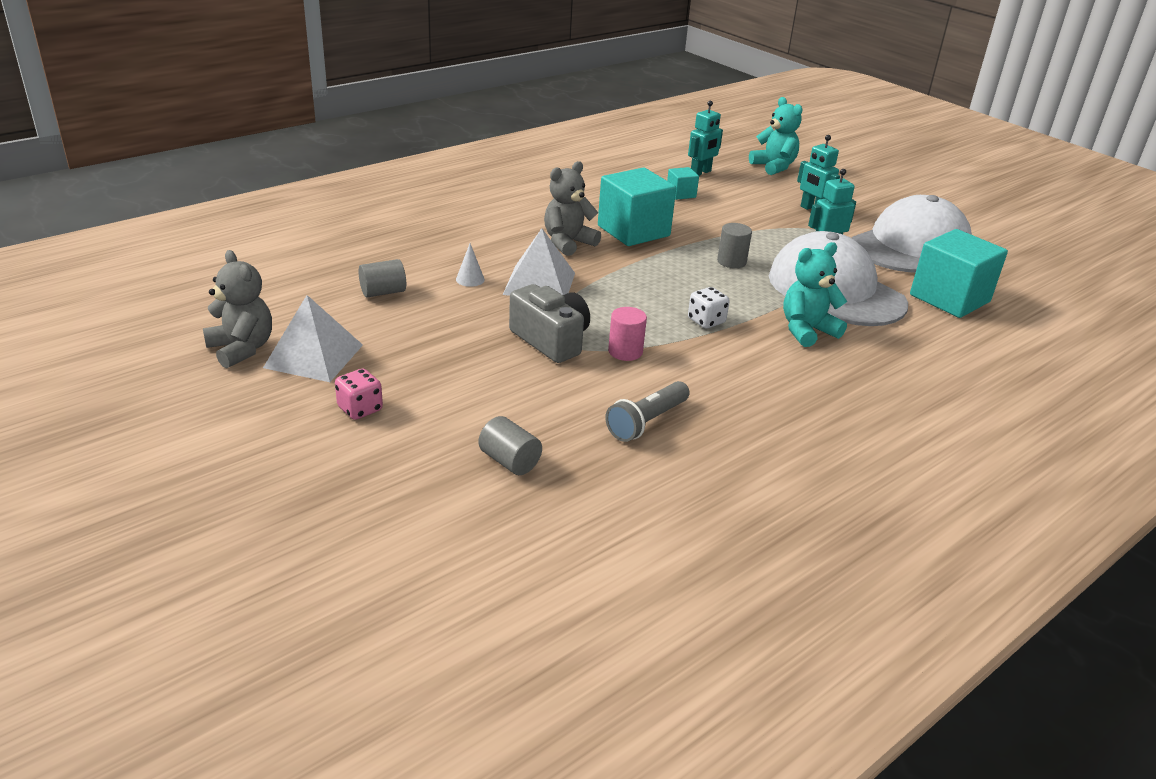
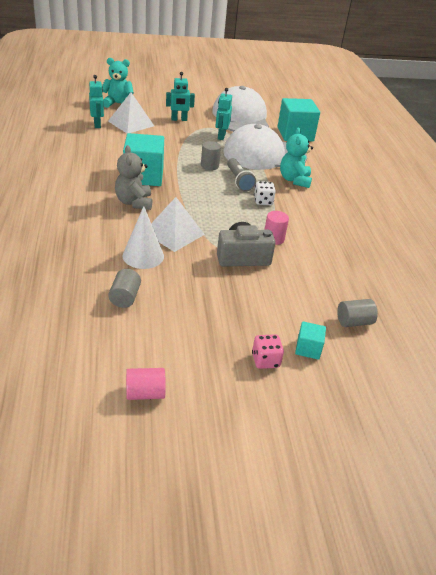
camera: 60 degrees left, 5 degrees up
grey teddy bear [203,250,272,368] -> pink cylinder [126,368,166,400]
white pyramid [263,295,363,382] -> white pyramid moved to [108,93,154,133]
white cone [456,243,485,287] -> white cone [122,206,164,269], size x1.94
grey flashlight [605,381,690,442] -> grey flashlight moved to [227,158,256,192]
turquoise cube [667,167,699,200] -> turquoise cube moved to [295,321,326,360]

